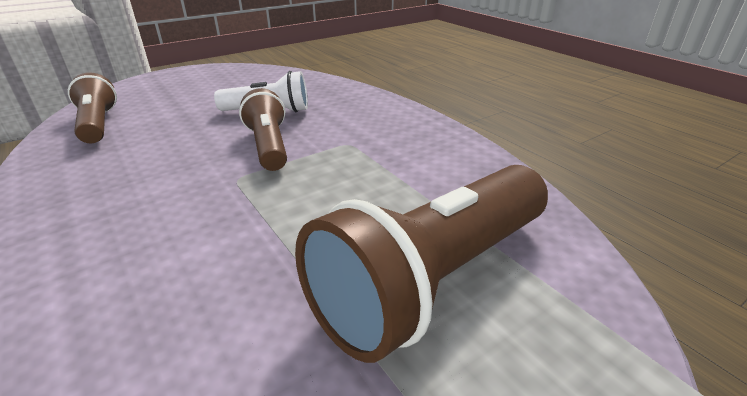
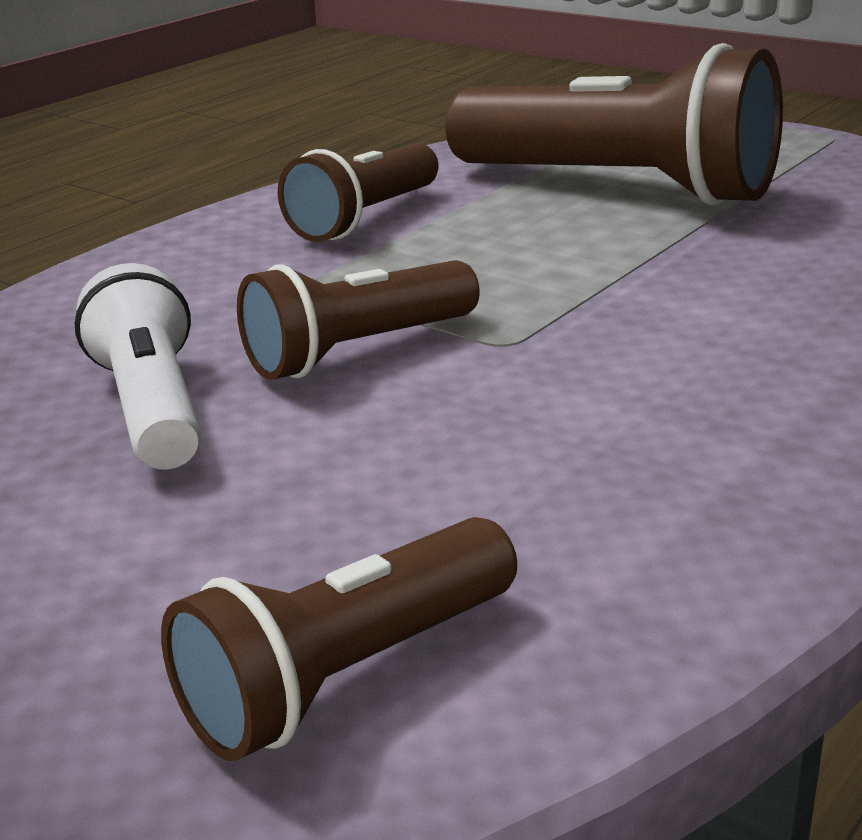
camera: 105 degrees left, 5 degrees down
none -> brown flashlight [278,143,439,242]

